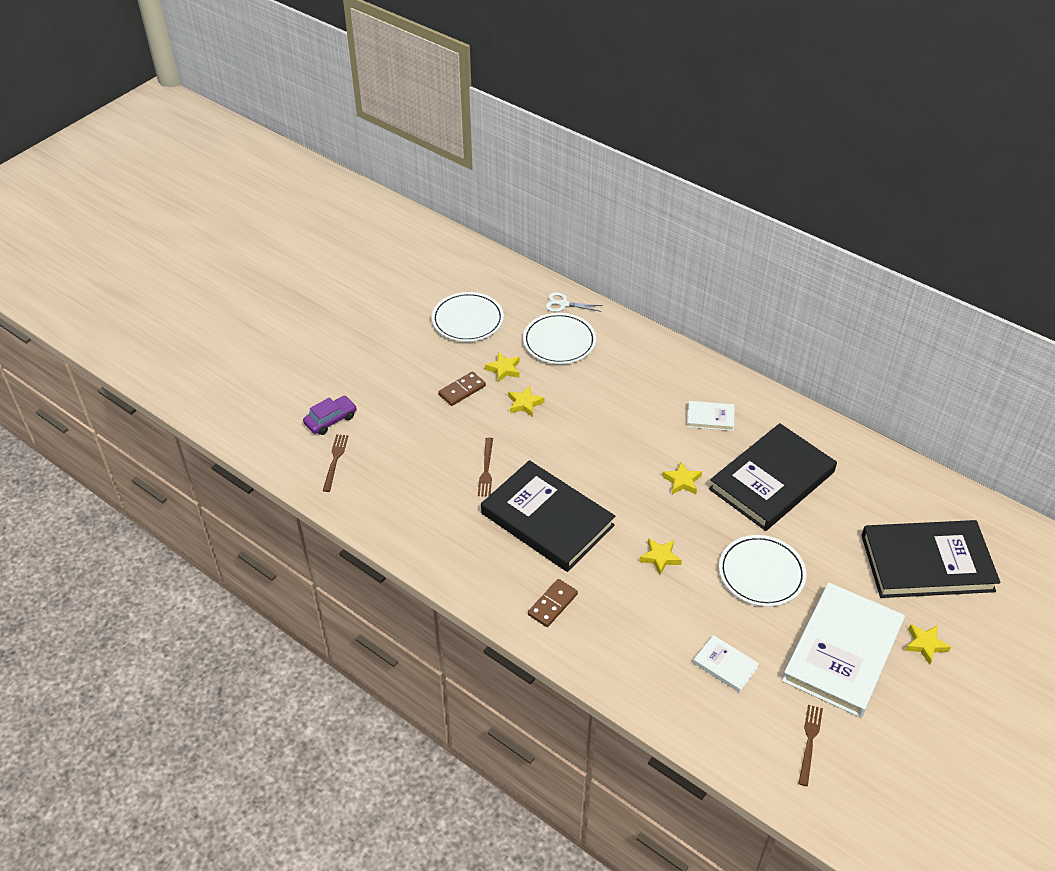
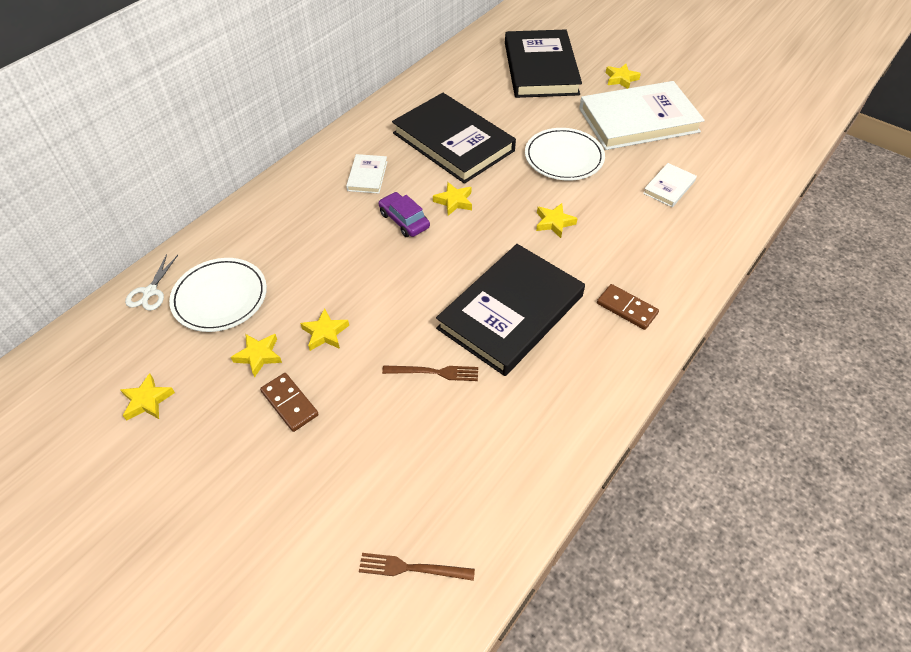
camera: 90 degrees left, 5 degrees up
purple car [303,396,357,435] -> purple car moved to [378,192,430,237]
white plate [432,292,504,342] -> yellow star [121,373,175,421]
white book [782,582,905,718] -> white book turned 45 degrees counterclockwise [579,81,705,150]
brown fork [798,705,823,786] -> none

